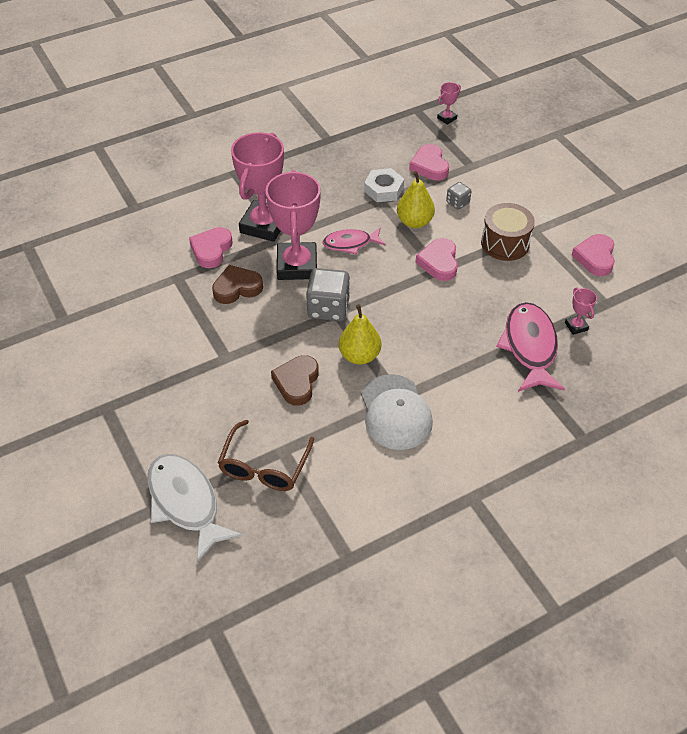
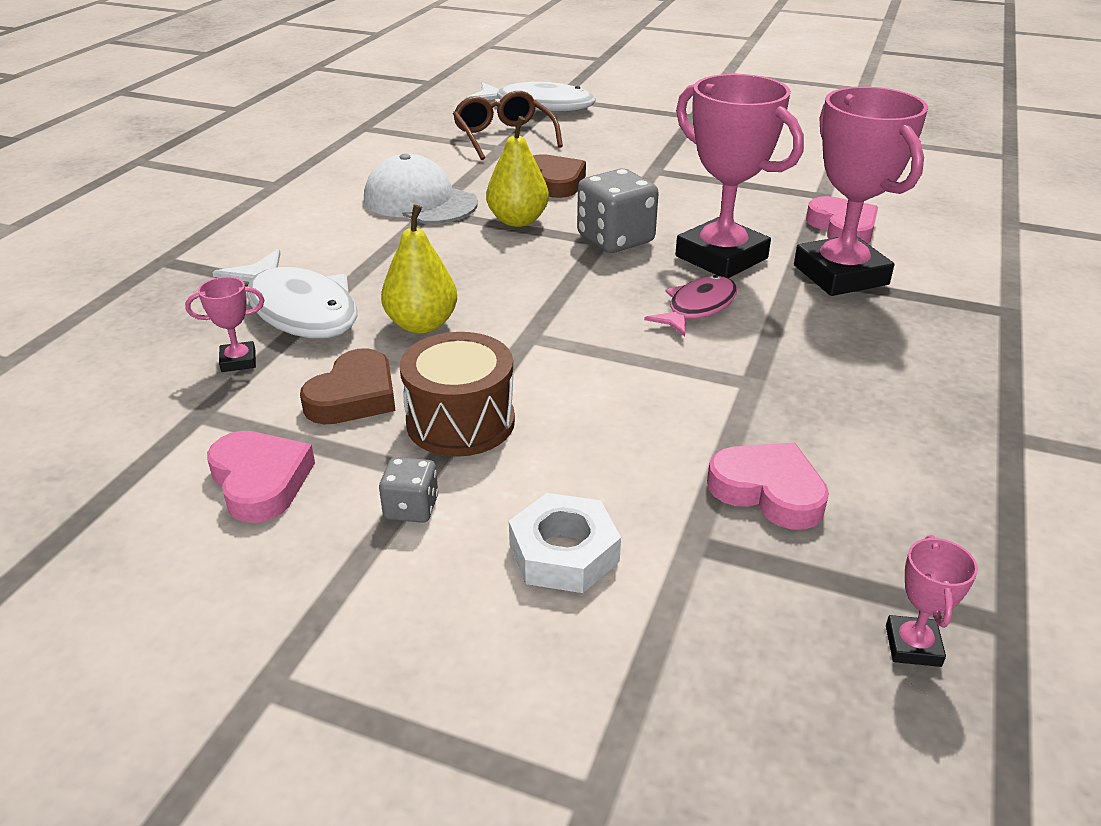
camera: 140 degrees right, 15 degrees down
brown heart [212,265,263,304] -> brown heart moved to [300,348,396,424]
white nut [364,168,404,202] -> white nut moved to [509,493,621,593]
yellow pear [397,171,435,228] -> yellow pear moved to [381,204,457,334]
pink heart [415,238,458,281] -> none
grey dice [446,182,471,210] -> grey dice moved to [379,457,438,523]
pink fish [496,302,565,392] -> white fish [212,249,358,338]
pink trophy [565,288,597,335] -> pink trophy turned 45 degrees counterclockwise [185,277,264,372]

